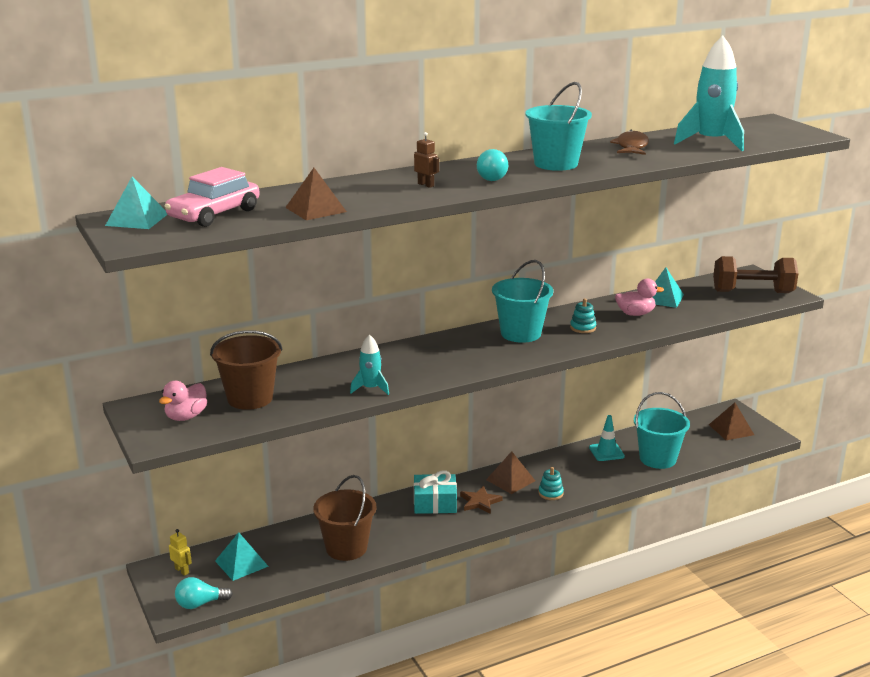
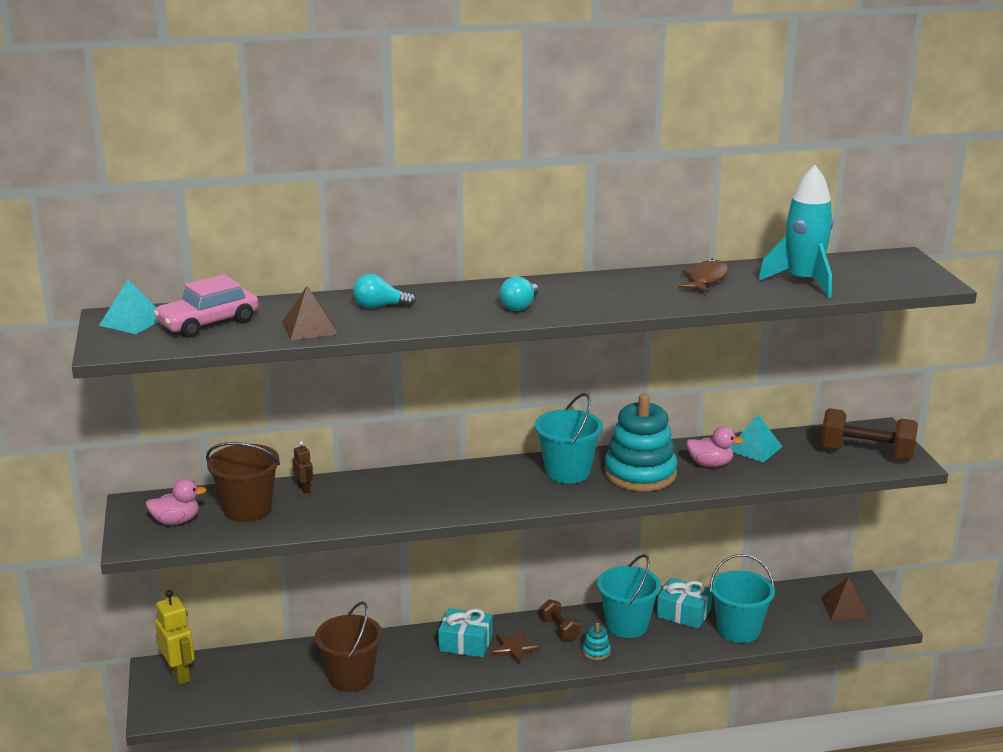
camera: 15 degrees right, 0 degrees up
pink duck [159,381,207,421] -> pink duck turned 150 degrees counterclockwise [146,478,207,525]
yellow robot [169,529,192,576] -> yellow robot [155,590,195,685], size x1.92
turquoise light bulb [175,577,233,609] -> turquoise light bulb moved to [353,274,416,308]
turquoise pyramid [215,532,268,581] -> none
turquoise rocket [350,334,389,395] -> none
brown robot [414,132,439,188] -> brown robot moved to [293,441,313,494]
brown pyramid [486,451,535,494] -> brown dumbbell [541,599,581,641]
turquoise bucket [525,82,592,171] -> turquoise bucket moved to [597,554,661,638]
turquoise stacking toy [570,298,596,333] -> turquoise stacking toy [604,393,677,491], size x2.47
turquoise traffic cone [589,415,625,461] -> turquoise gift [657,578,712,629]

